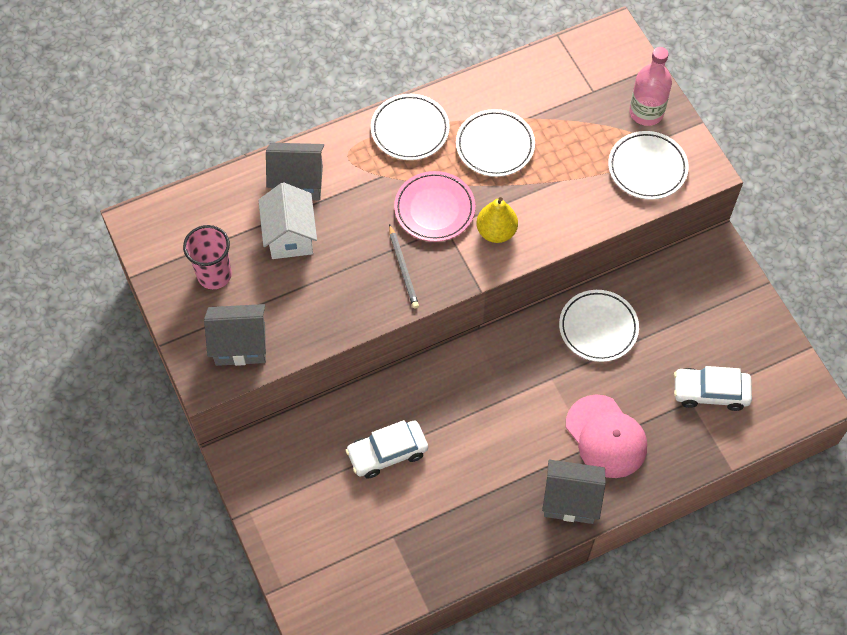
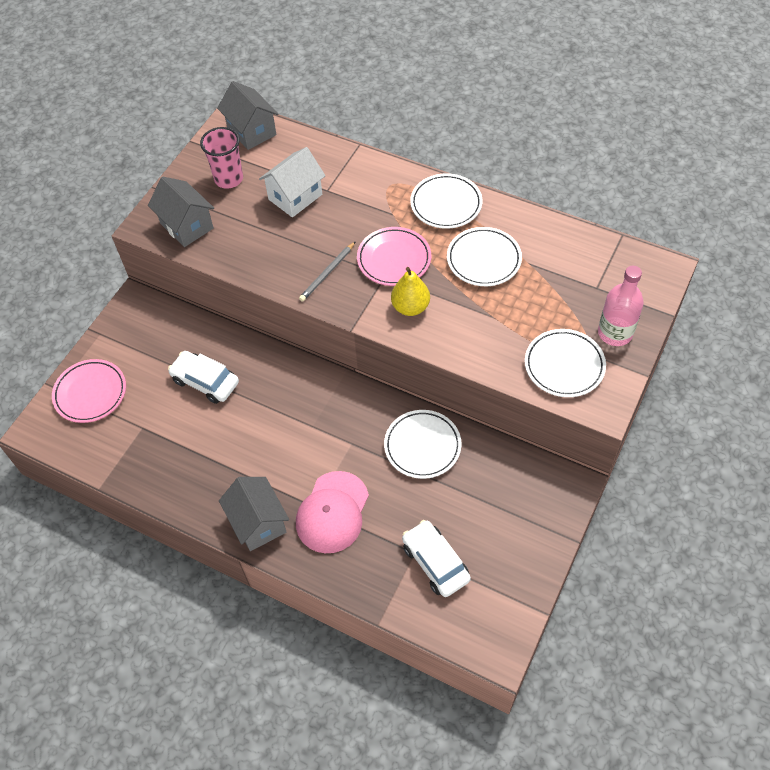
camera: 55 degrees right, 5 degrees down
grey house [266,143,324,200] -> grey house moved to [217,81,278,150]
none -> pink plate [52,359,126,423]

